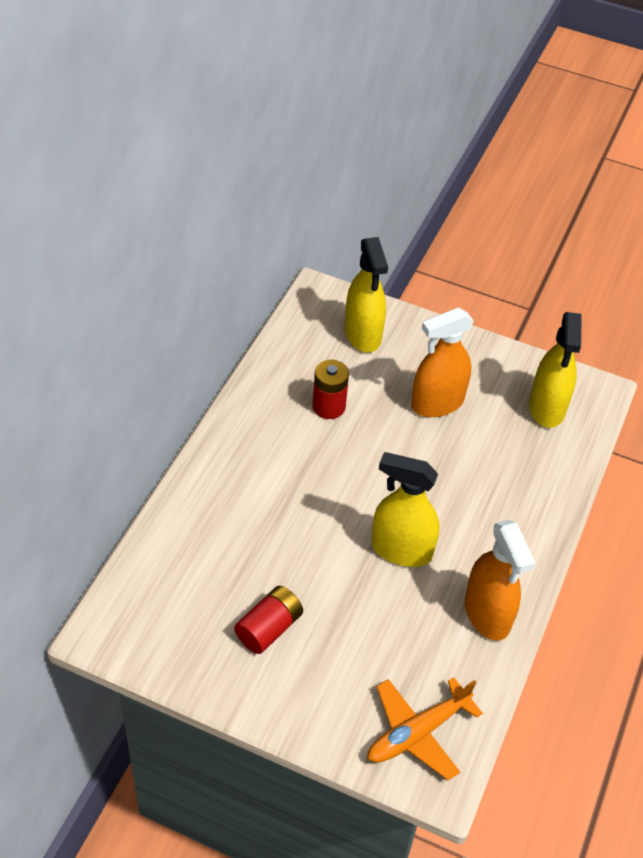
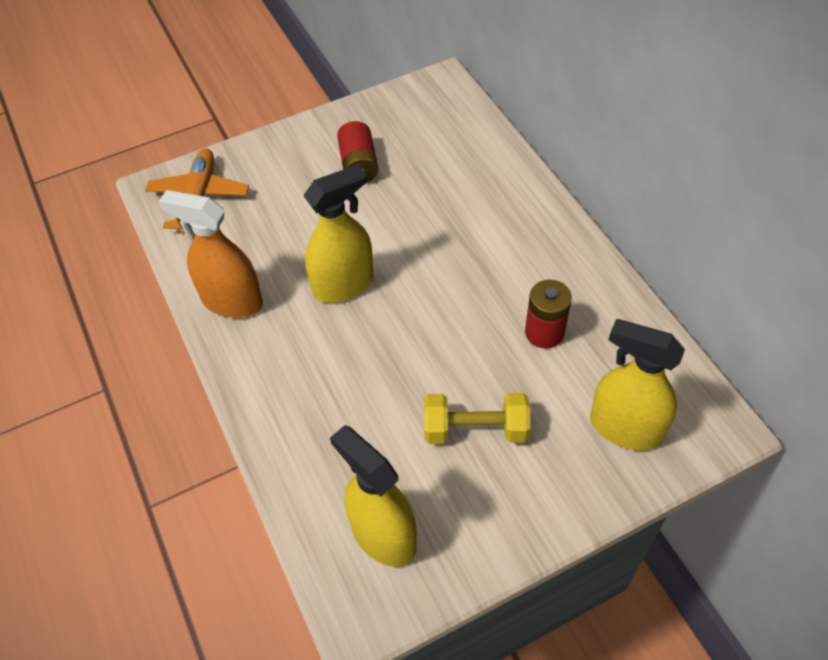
camera: 135 degrees right, 5 degrees up
orange spray bottle [411,308,474,417] -> yellow dumbbell [424,392,531,444]

